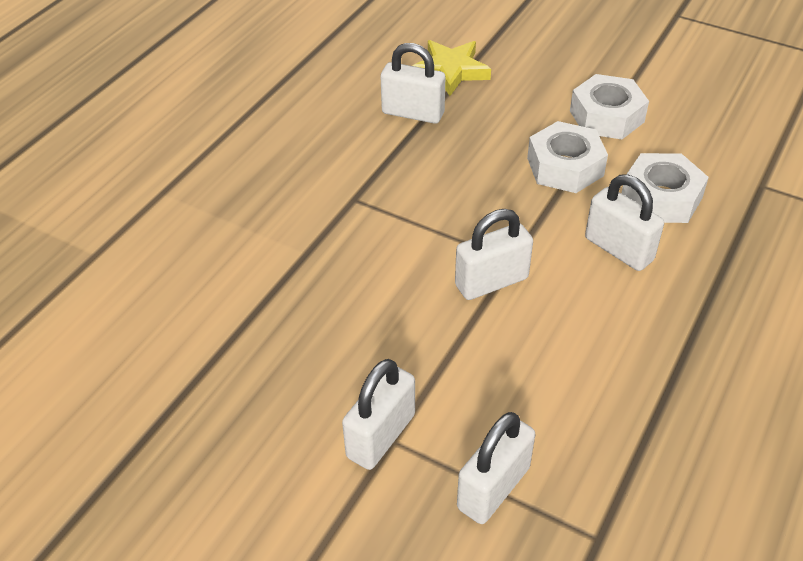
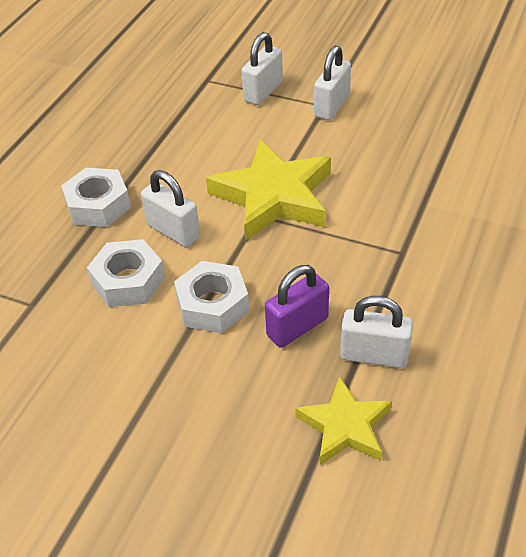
camera: 175 degrees right, 0 degrees up
white padlock [455,209,533,300] -> yellow star [206,139,331,241]
white nut [570,74,649,139] -> white nut moved to [61,168,131,227]
none -> purple padlock [265,265,329,348]

